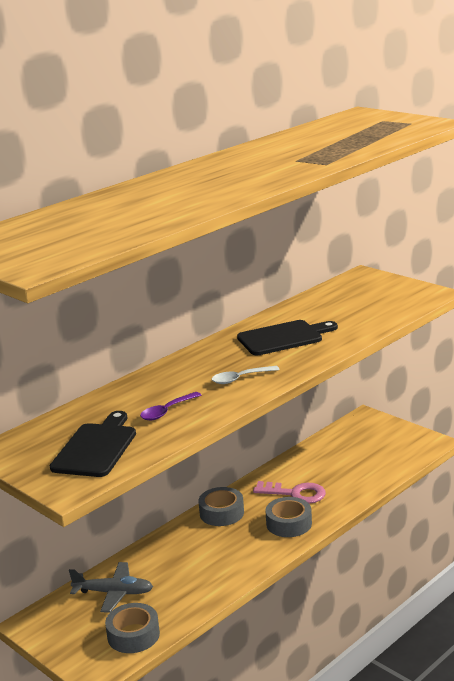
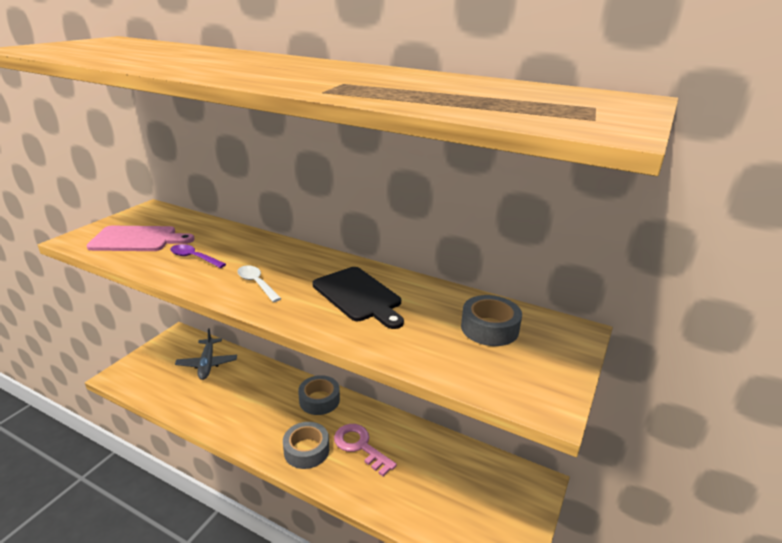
camera: 70 degrees right, 5 degrees up
black cutting board [50,411,136,477] -> pink cutting board [86,226,195,251]
grey tape [105,603,160,653] -> grey tape moved to [461,295,522,346]
pink key [253,481,326,504] -> pink key turned 135 degrees clockwise [334,424,397,476]

